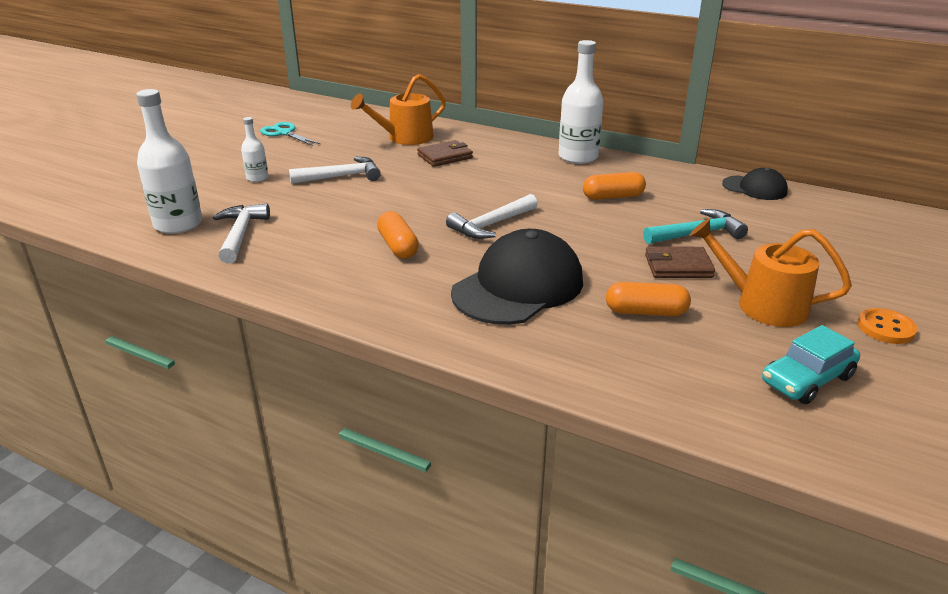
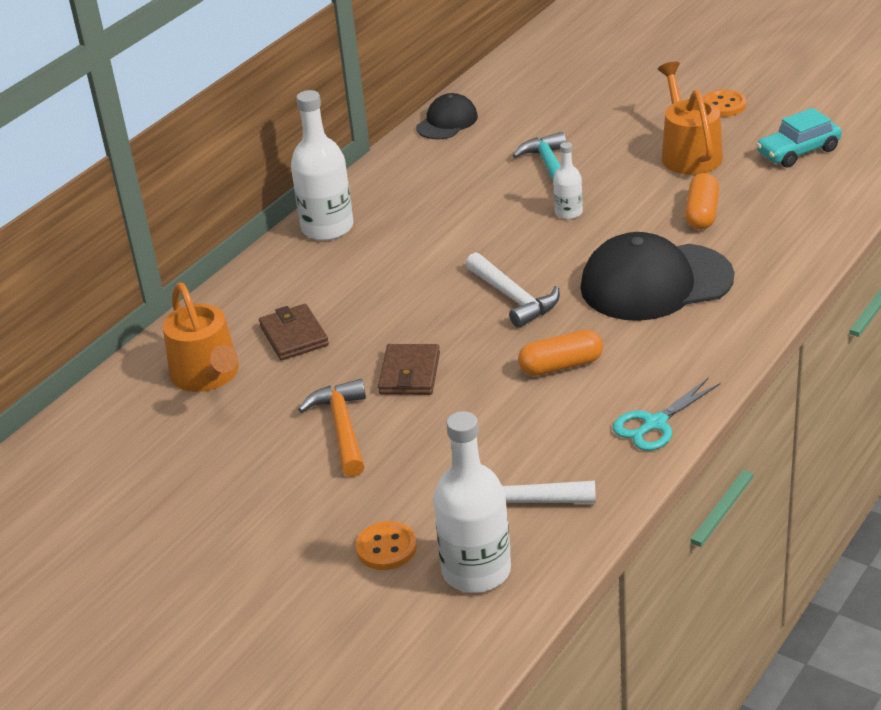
camera: 80 degrees left, 5 degrees up
white bottle [241,117,269,182] -> white bottle moved to [553,142,583,219]
turquoise scissors [260,122,321,146] -> turquoise scissors moved to [613,378,721,451]
white hammer [289,157,381,184] -> orange hammer [298,379,366,477]
black cap [451,229,583,325] -> black cap turned 60 degrees counterclockwise [580,232,734,321]
orange capsule [583,172,646,200] -> none
brown wallet [645,247,715,278] -> brown wallet moved to [378,344,440,395]
orange watering can [690,218,852,327] -> orange watering can turned 135 degrees clockwise [658,62,723,175]
turquoise car [762,325,860,404] -> turquoise car turned 90 degrees clockwise [756,108,842,168]
none -> orange button [356,521,417,570]

